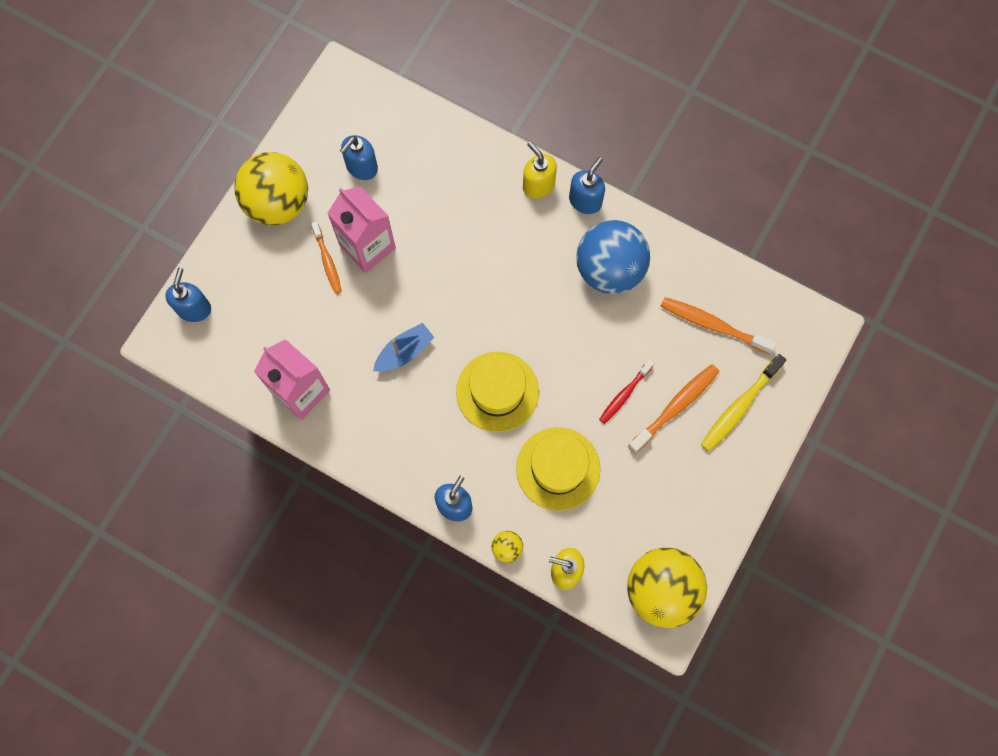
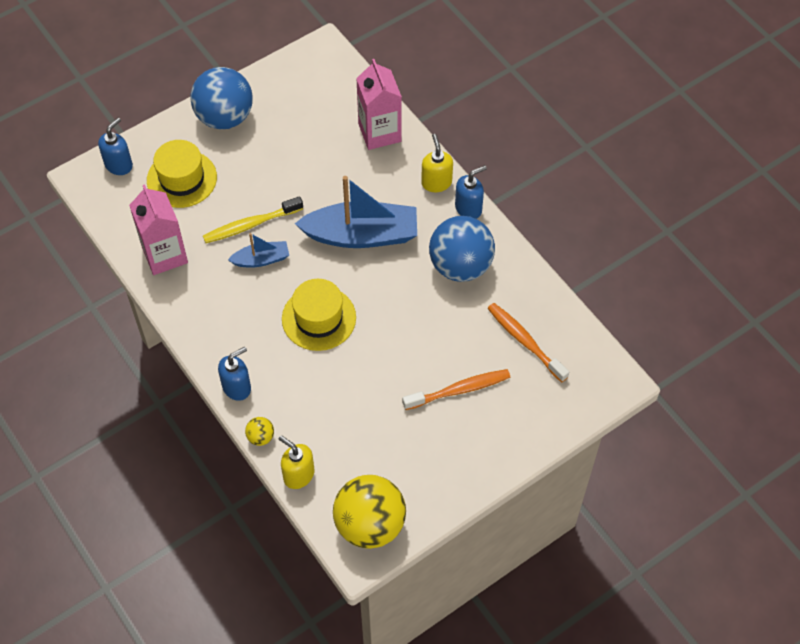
camera: 25 degrees right, 15 degrees down
yellow ball [234,152,308,225] -> blue ball [190,67,253,129]
orange toothbrush [311,221,342,294] -> none
pink carton [327,186,396,273] -> pink carton moved to [356,59,402,150]
blue soap dispenser [340,135,378,180] -> none
yellow hat [516,427,600,511] -> yellow hat moved to [147,140,217,208]
red toothbrush [599,360,654,424] -> none
yellow toothbrush [701,354,786,451] -> yellow toothbrush moved to [203,196,303,243]
none -> blue boat [295,176,417,248]

